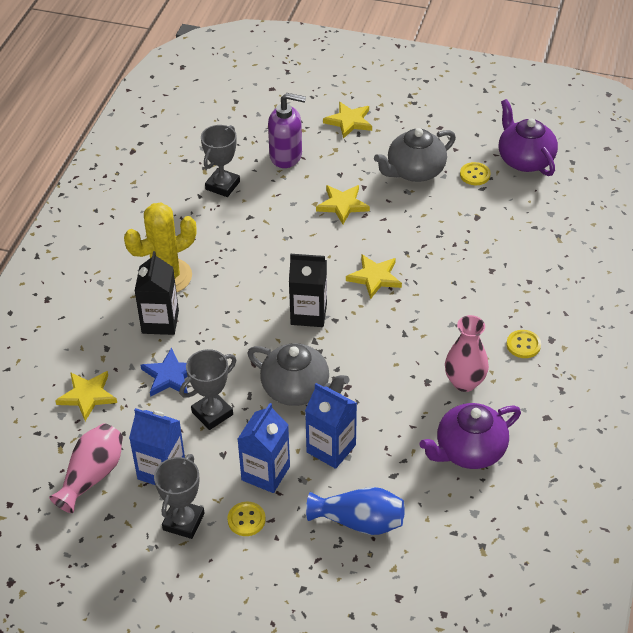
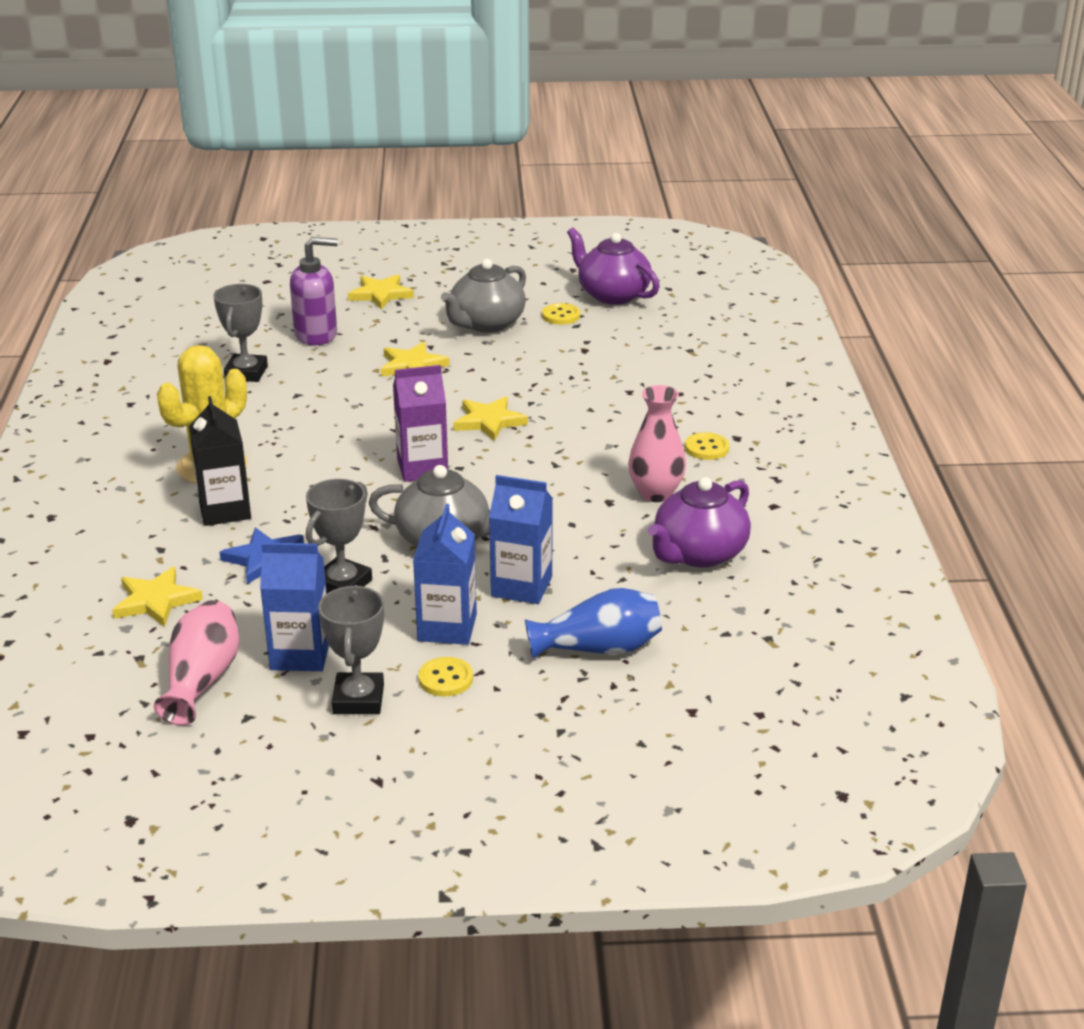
camera: 20 degrees left, 15 degrees down
black carton [289,254,327,327] -> purple carton [393,365,448,482]

